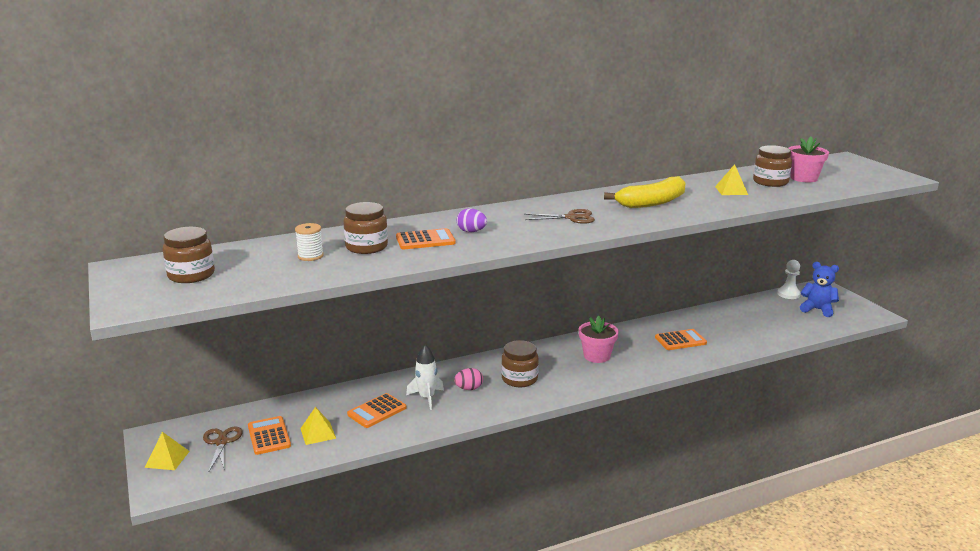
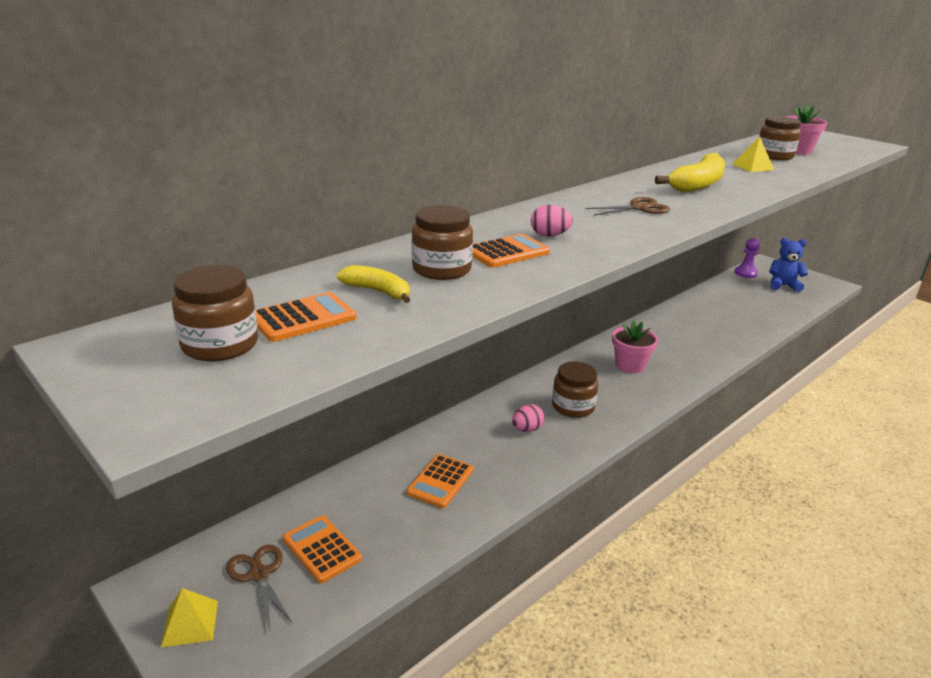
camera: 20 degrees left, 5 degrees up
white spool [295,223,323,261] -> yellow banana [337,265,410,303]
yellow pyramid [300,407,336,445] -> none
white rocket [406,345,444,410] -> none
purple egg [457,208,487,232] -> pink egg [531,205,573,237]
orange calculator [655,329,707,350] -> orange calculator moved to [255,292,356,342]
white pawn [777,260,801,299] -> purple pawn [734,238,760,278]

